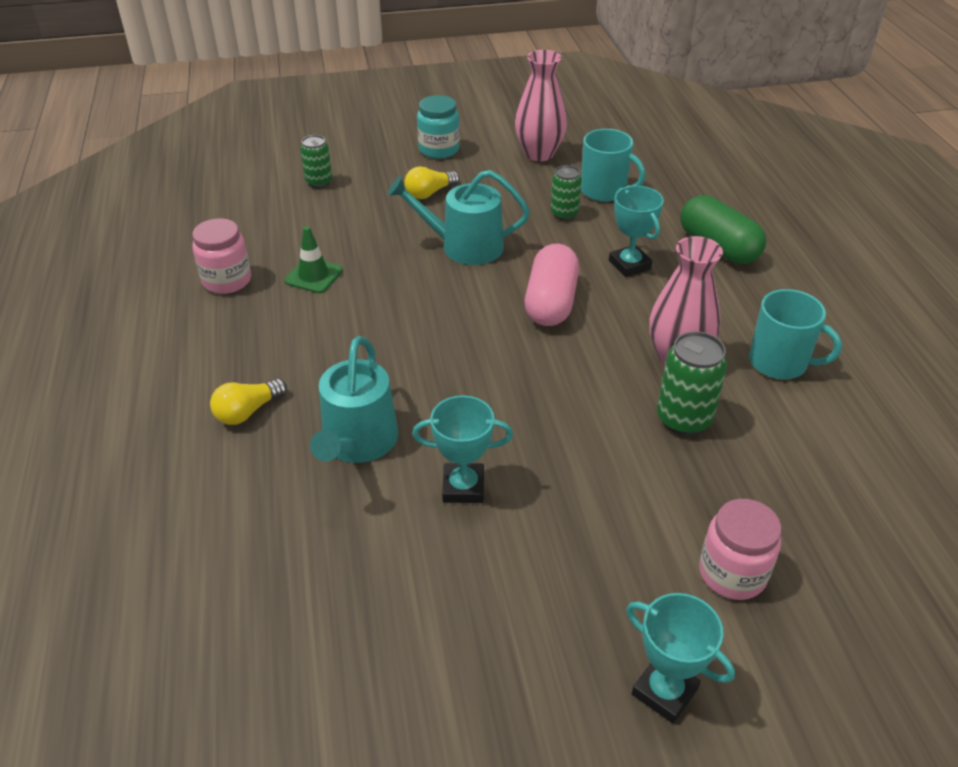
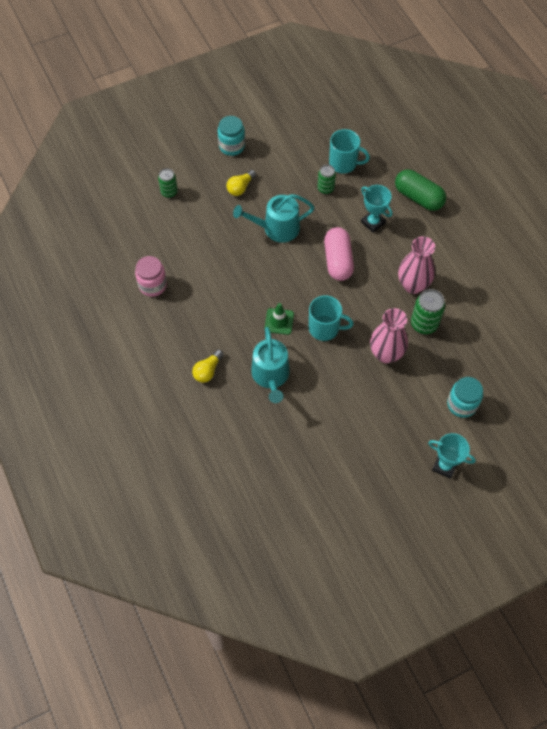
camera: 15 degrees left, 20 degrees up
green traffic cone [285,226,343,293] -> green traffic cone moved to [265,303,294,335]
turquoise trophy [412,395,513,503] -> none
pink vase [515,50,567,161] -> pink vase moved to [370,308,408,363]
pink jar [699,499,781,600] -> turquoise jar [447,377,483,418]
turquoise mug [749,289,842,379] -> turquoise mug moved to [309,295,354,341]

